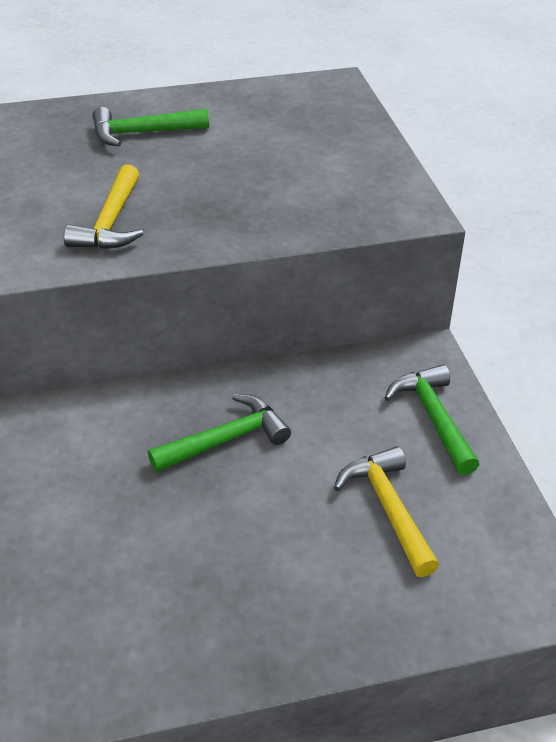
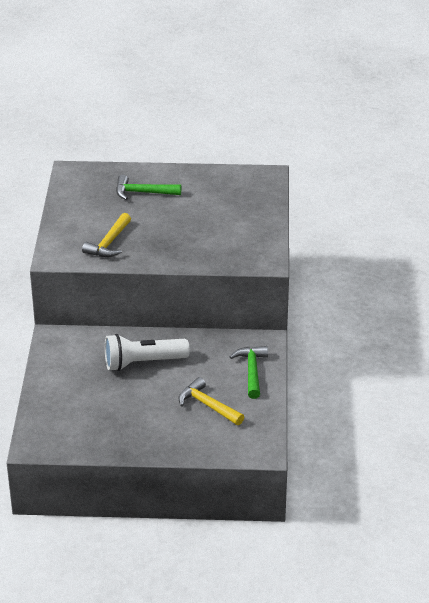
camera: 15 degrees right, 5 degrees down
green hammer [148,394,291,472] -> white flashlight [105,334,190,371]
yellow hammer [334,446,439,577] -> yellow hammer turned 45 degrees counterclockwise [178,377,244,425]

